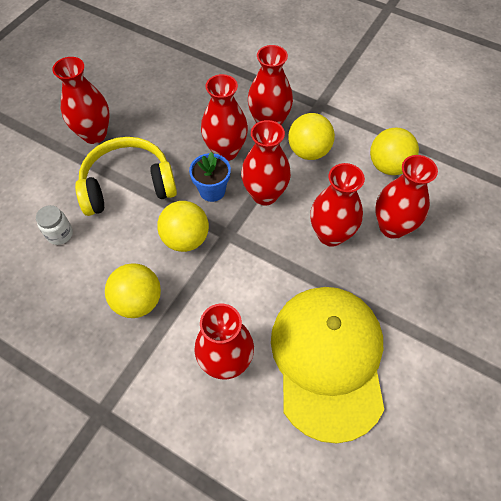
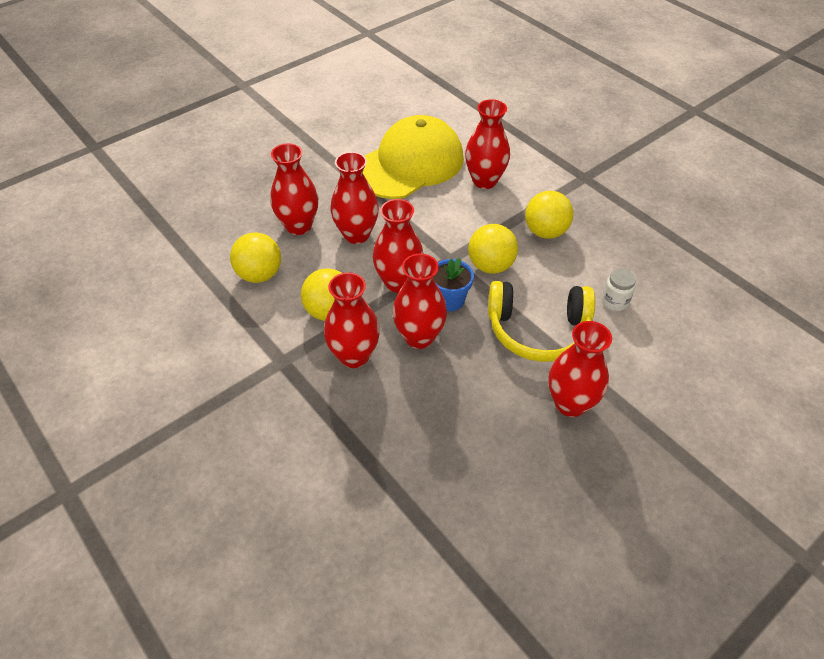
camera: 160 degrees left, 10 degrees down
yellow cap [271,287,384,444] -> yellow cap turned 150 degrees counterclockwise [363,115,464,199]

